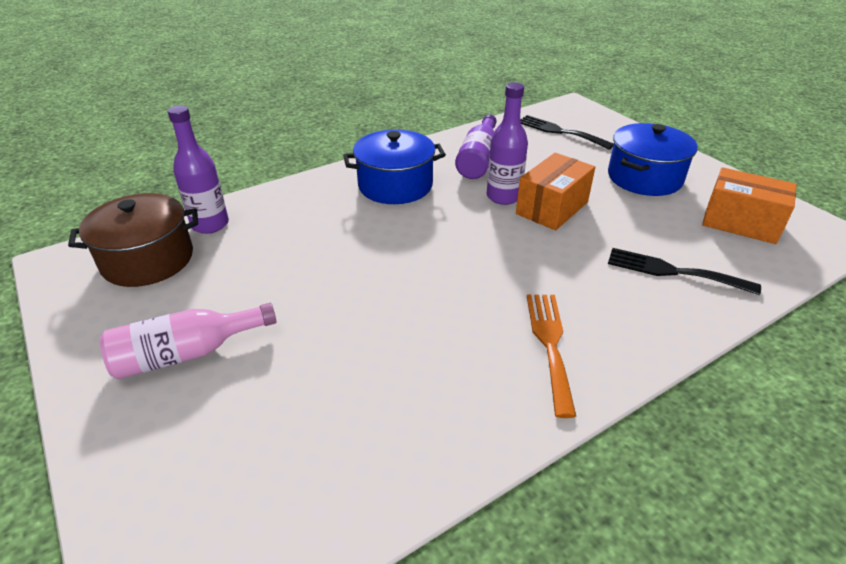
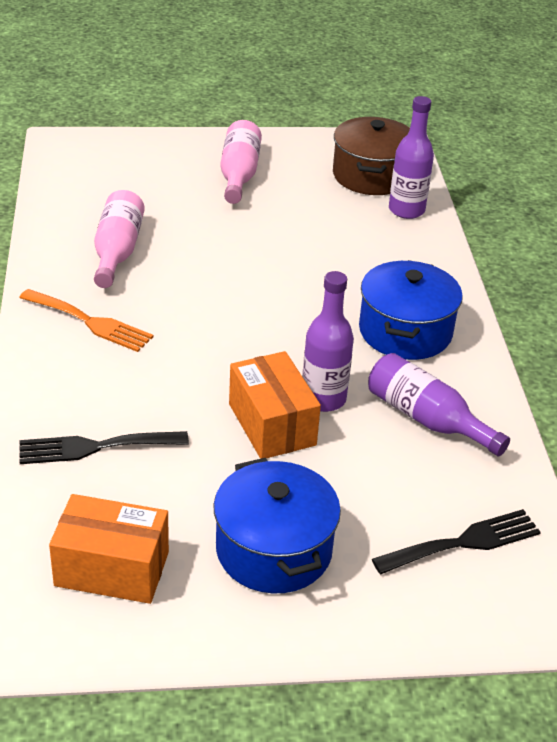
camera: 115 degrees right, 0 degrees up
black fork [608,248,761,295] -> black fork turned 150 degrees counterclockwise [19,431,189,464]
orange box [702,167,797,244] -> orange box turned 45 degrees clockwise [49,494,169,604]
none -> pink bottle [94,190,145,288]

